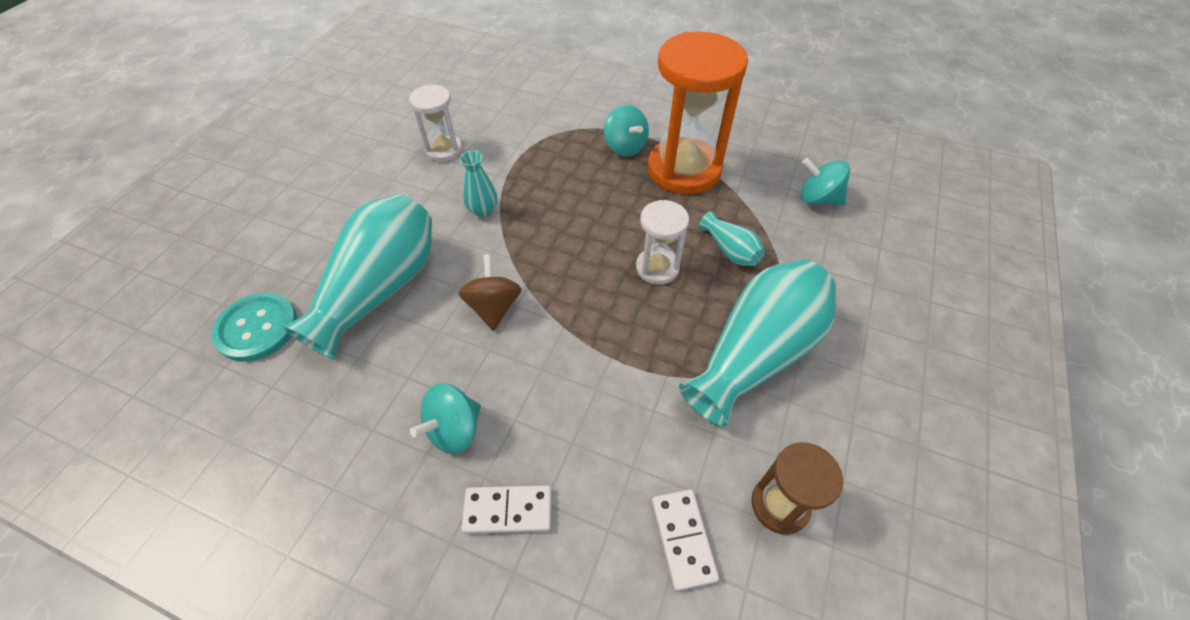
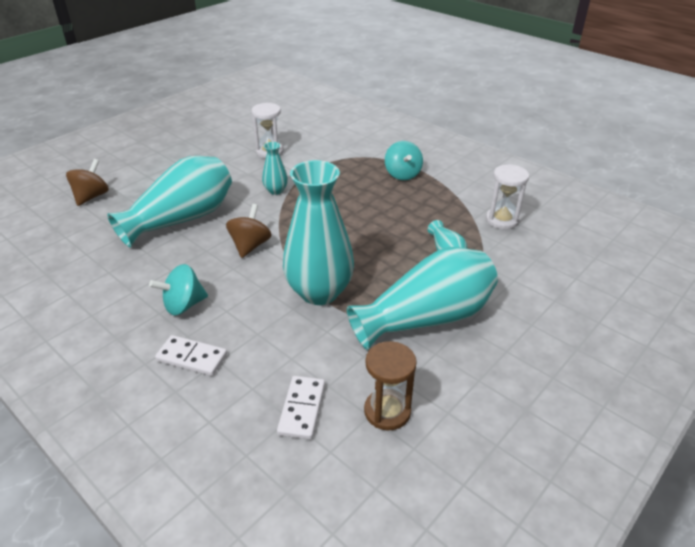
camera: 20 degrees right, 15 degrees down
turquoise button [212,293,297,362] -> none
white hourglass [636,200,689,285] -> white hourglass moved to [486,164,529,229]
orange hourglass [648,32,748,194] -> none
turquoise spinning top [801,158,850,206] -> none
none -> brown spinning top [66,159,109,206]
none -> turquoise vase [283,160,354,305]

